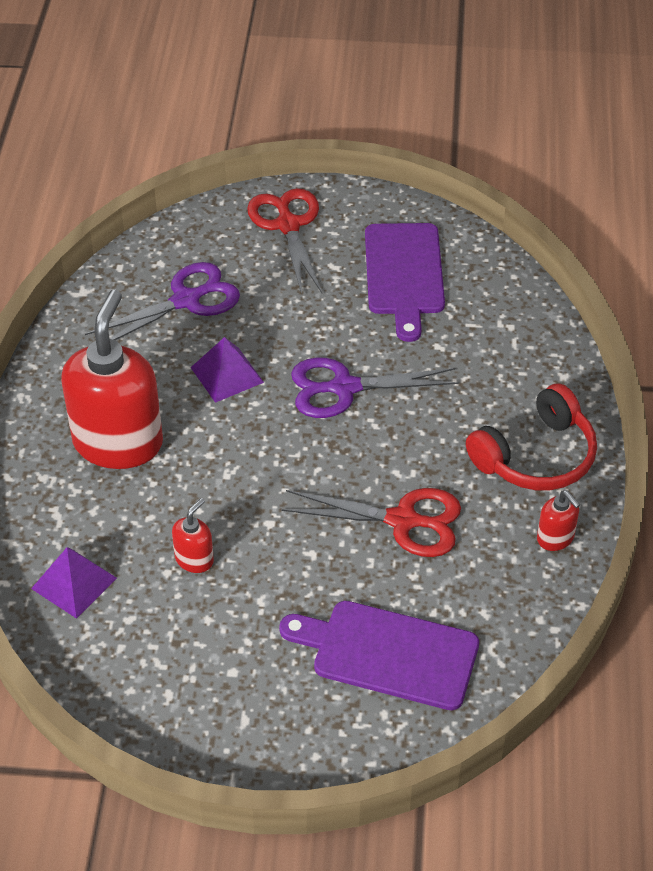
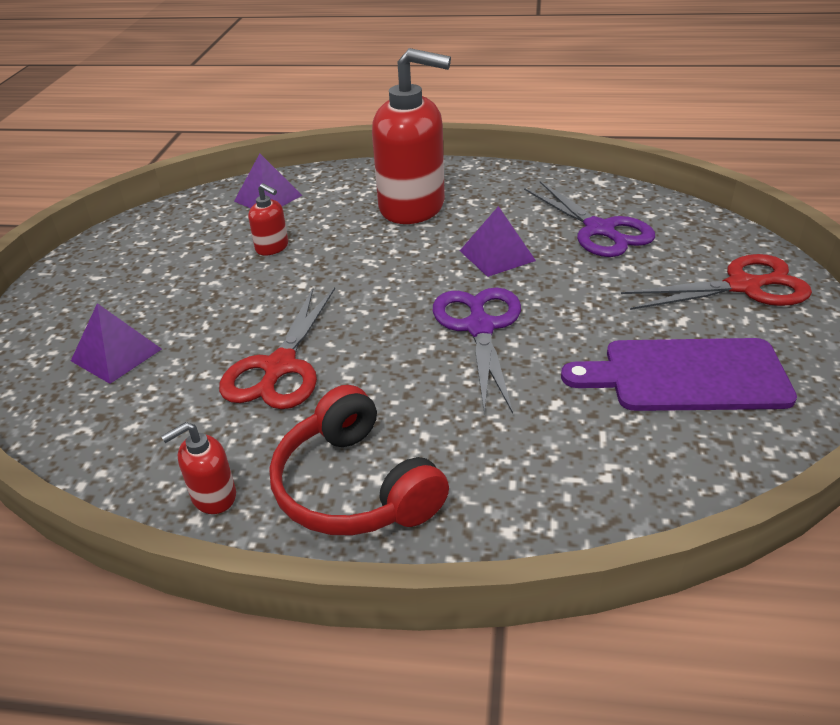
camera: 95 degrees right, 10 degrees down
purple cutting board [279,601,479,710] -> purple pyramid [71,303,162,384]

